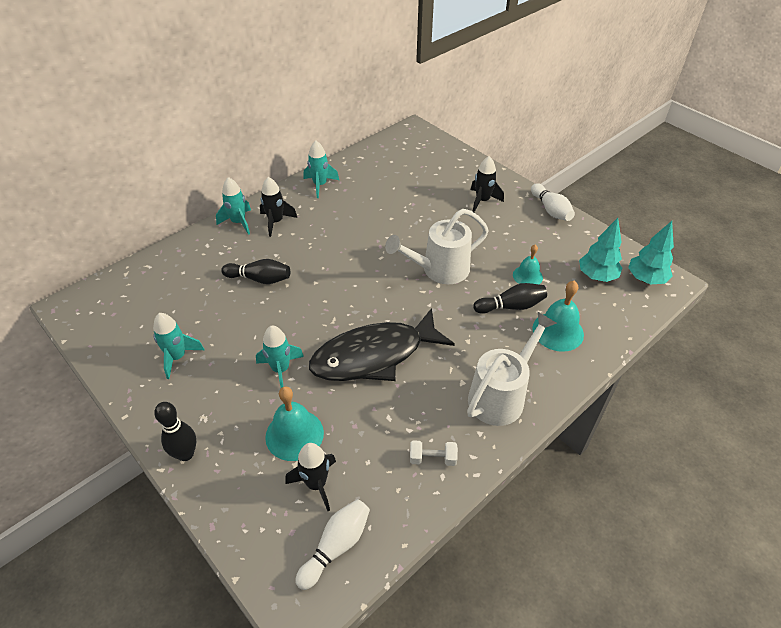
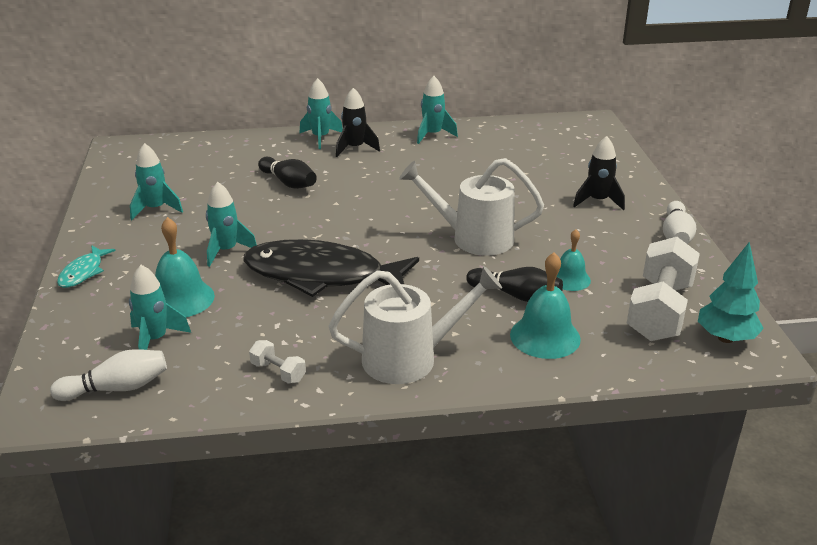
camera: 35 degrees right, 15 degrees down
black bowling pin [154,402,196,461] -> turquoise fish [57,245,116,288]
black rocket [285,443,336,511] -> turquoise rocket [129,265,191,350]
turquoise tree [579,218,622,282] -> white dumbbell [627,237,700,341]

